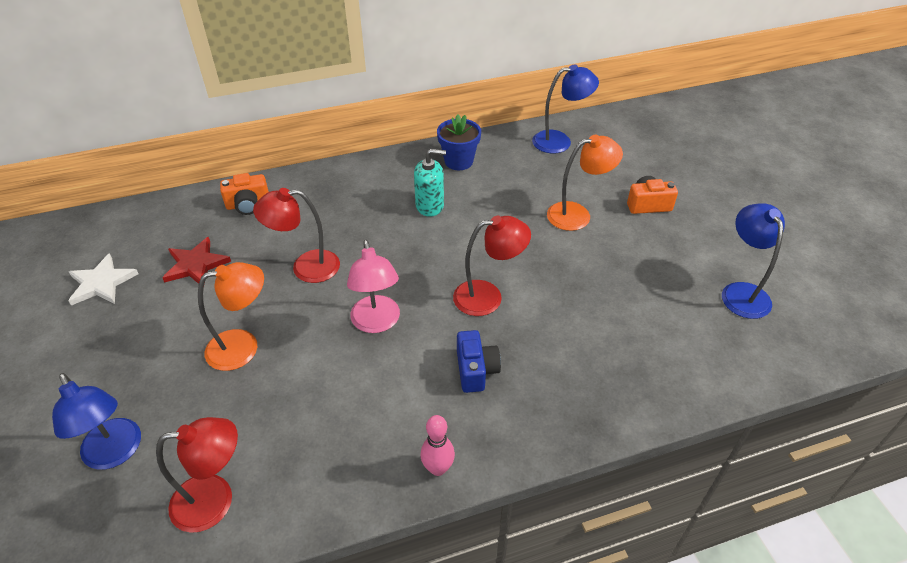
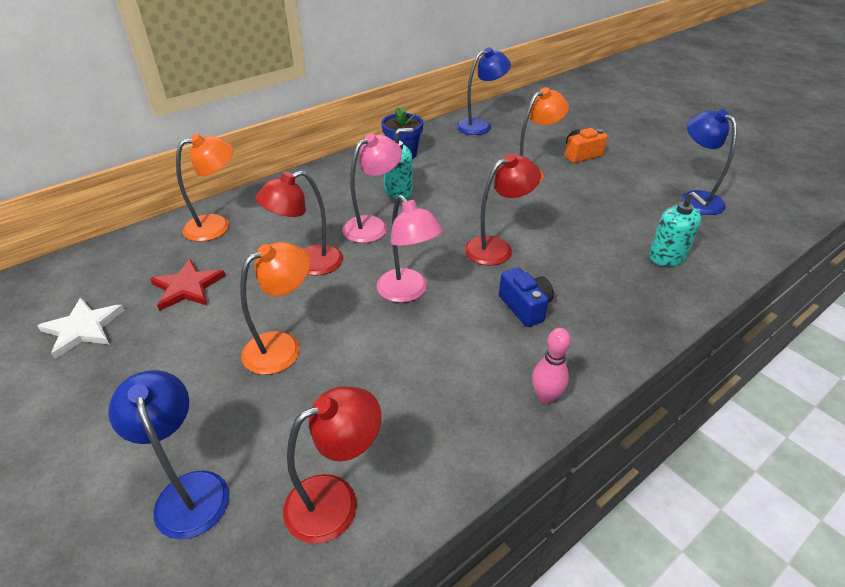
camera: 20 degrees left, 5 degrees down
blue lamp [52,373,141,470] -> blue lamp turned 150 degrees counterclockwise [108,370,229,539]
orange camera [220,173,269,215] -> orange lamp [176,134,233,242]
none -> pink lamp [342,133,402,243]
none -> turquoise soap dispenser [649,192,708,267]

